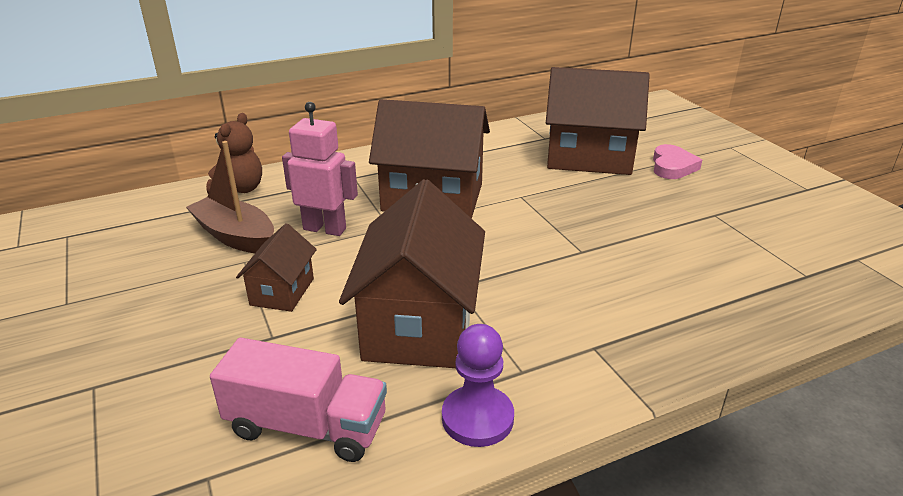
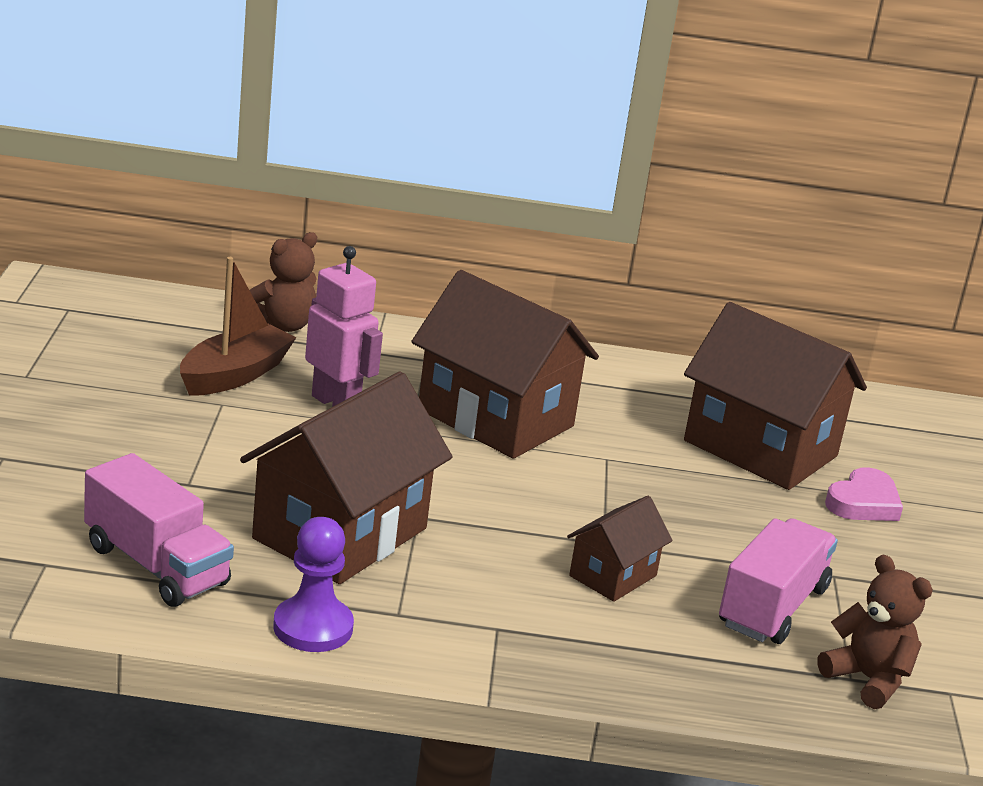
camera: 25 degrees right, 5 degrees down
brown boat [186,141,274,253] -> brown boat turned 60 degrees clockwise [180,257,297,396]
brown house [236,223,317,312] -> brown house moved to [567,496,673,602]
none -> pink truck [719,518,838,644]
none -> brown teddy bear [817,554,933,709]

